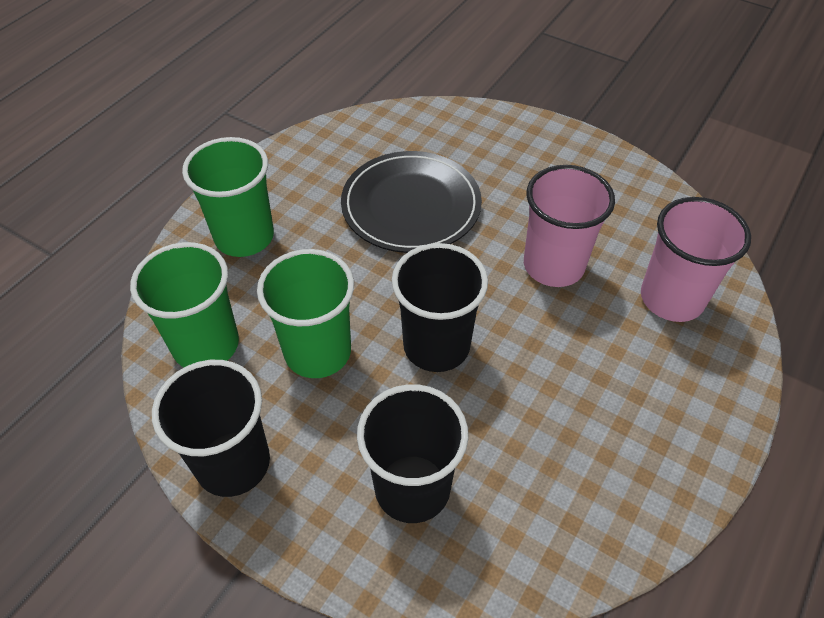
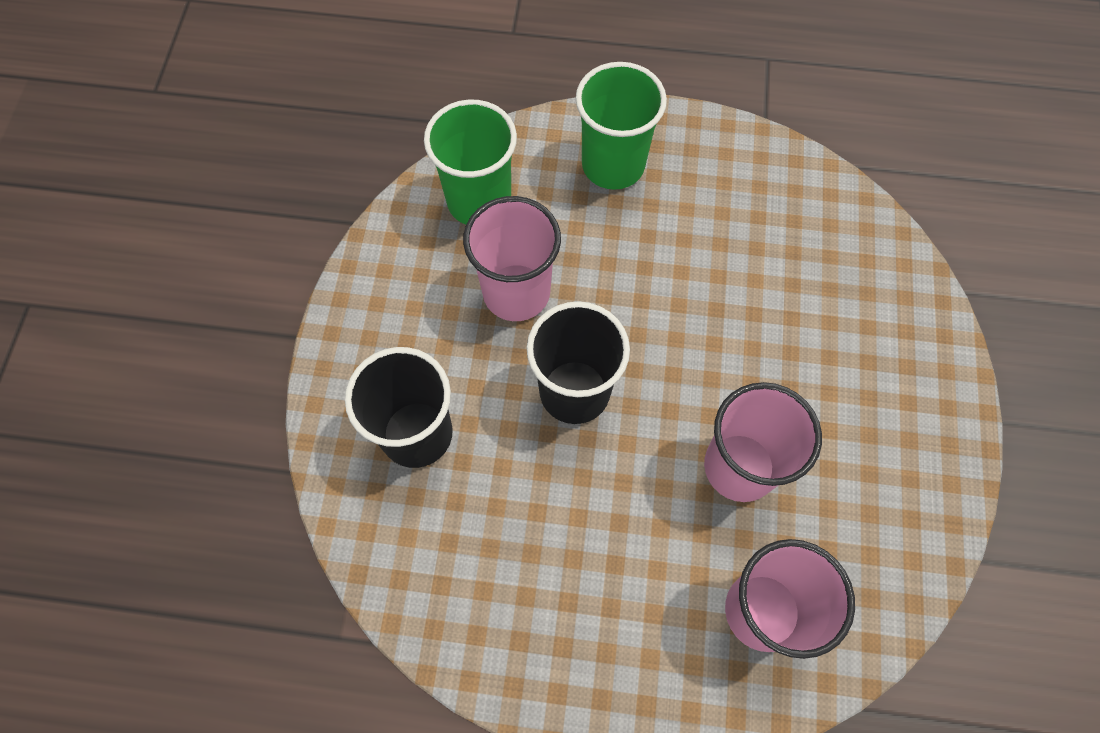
camera: 65 degrees right, 15 degrees up
black cup [152,360,270,497] -> none
green cup [257,249,354,378] -> pink cup [463,196,561,321]
black plate [341,151,482,253] -> none

